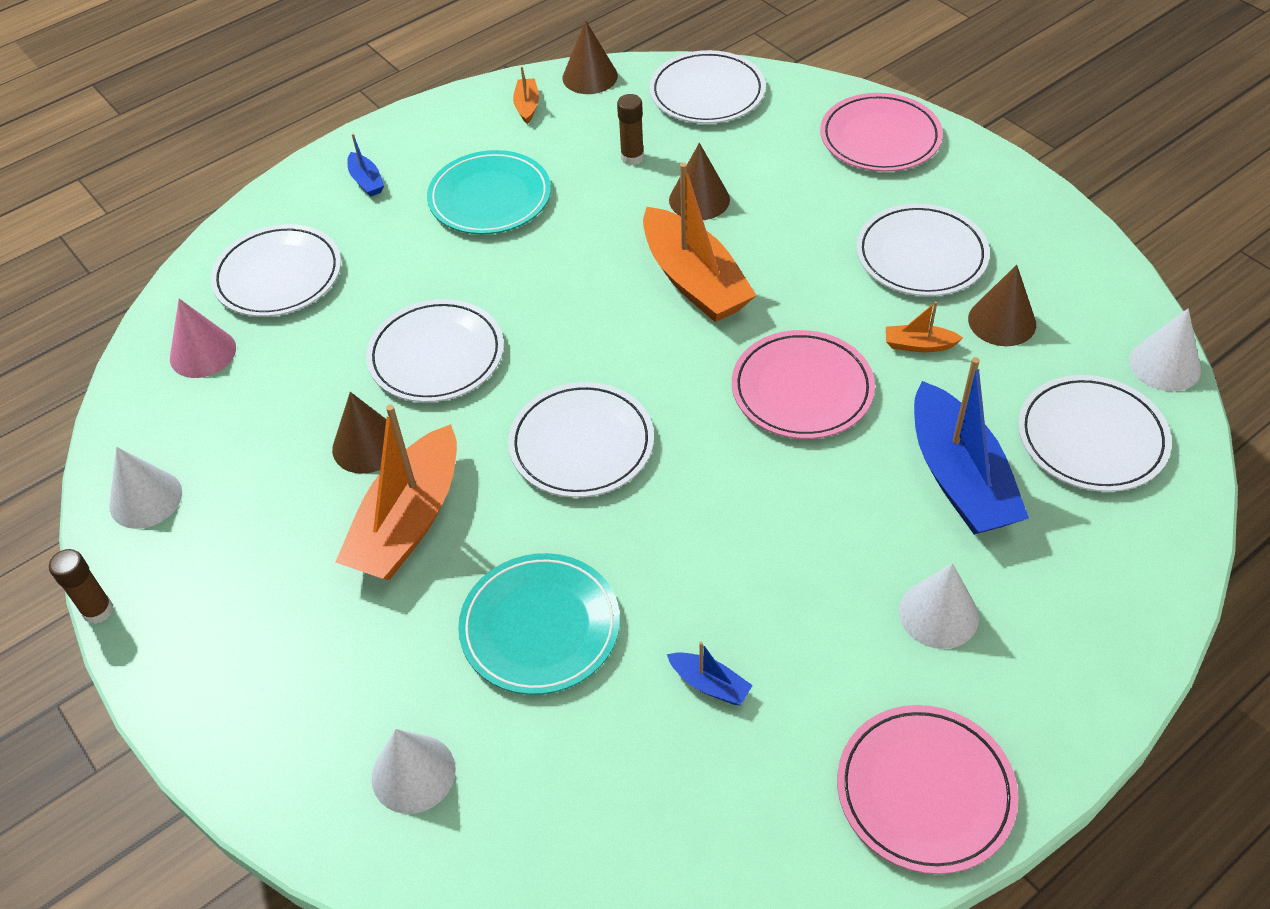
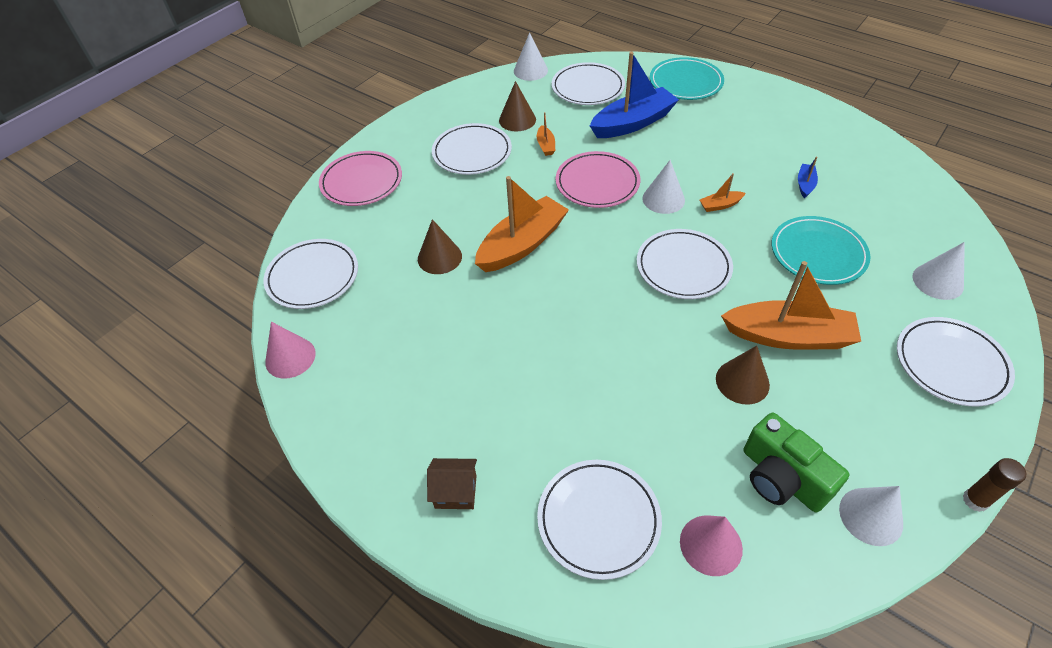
camera: 105 degrees left, 0 degrees up
blue boat [347,133,384,197] -> brown house [427,458,477,509]
white plate [366,299,504,402] -> white plate moved to [897,317,1015,407]
turquoise plate [427,150,551,235] -> turquoise plate moved to [650,57,724,100]
orange boat [513,66,539,124] -> orange boat moved to [700,173,745,212]
brown cone [562,20,618,94] -> pink cone [265,322,316,379]
brown glue stick [617,94,644,165] -> none
pink plate [837,705,1019,874] -> none
white cone [899,563,979,649] -> white cone moved to [642,160,685,214]
none -> green camera [744,413,849,512]

